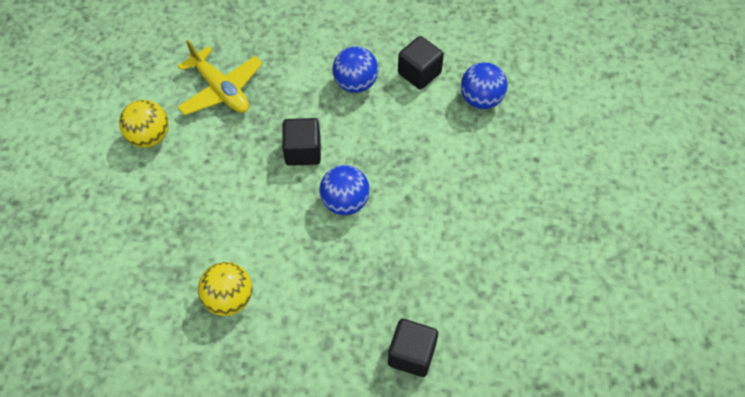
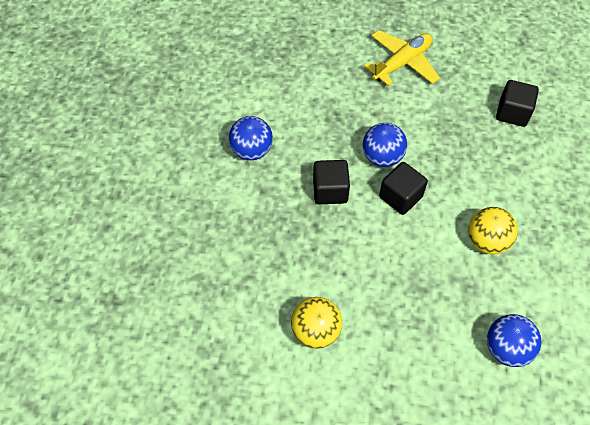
camera: 90 degrees left, 0 degrees up
yellow plane [177,40,263,115] -> yellow plane moved to [364,30,440,86]
black cube [398,36,444,89] -> black cube moved to [379,162,428,215]
blue ball [461,62,507,109] -> blue ball moved to [487,314,542,367]

